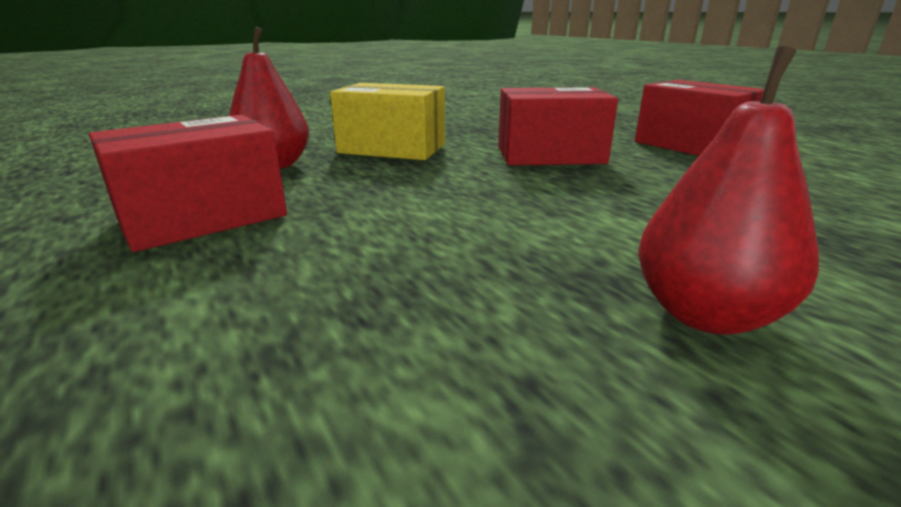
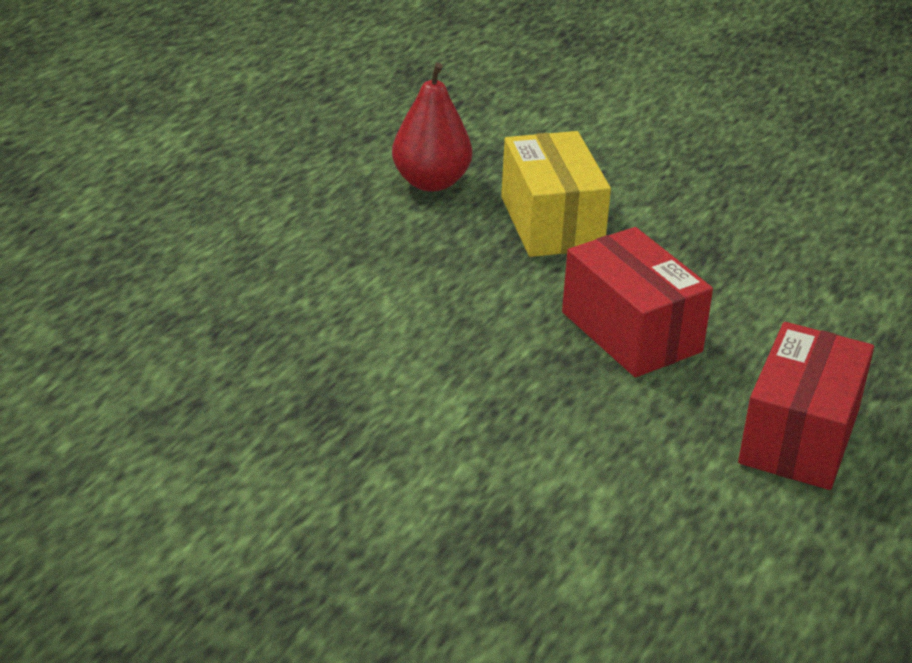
camera: 60 degrees right, 10 degrees up
red box [89,115,287,252] -> none
red pear [638,46,819,335] -> none

